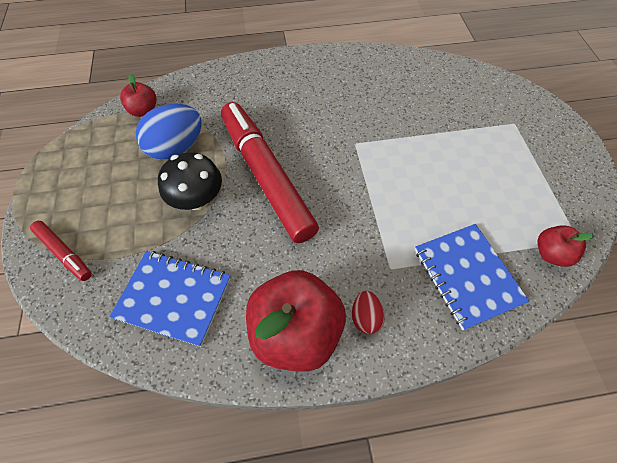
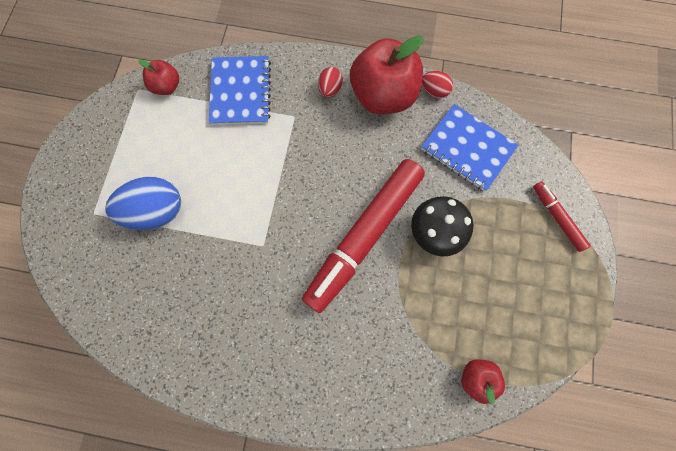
camera: 160 degrees left, 15 degrees up
blue egg [135,104,202,160] -> blue egg moved to [105,177,181,230]
red marker [221,102,319,243] -> red marker turned 45 degrees clockwise [302,159,425,313]
none -> red egg [422,71,453,98]

